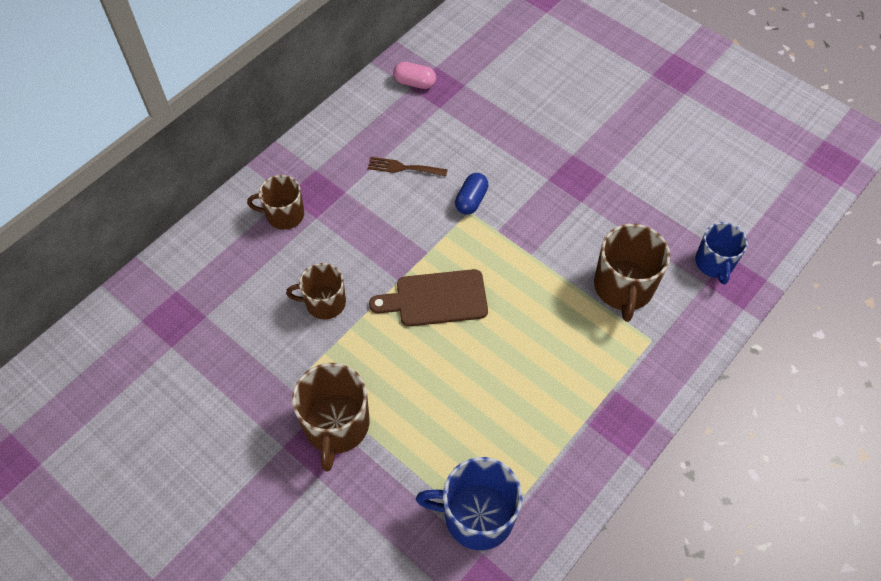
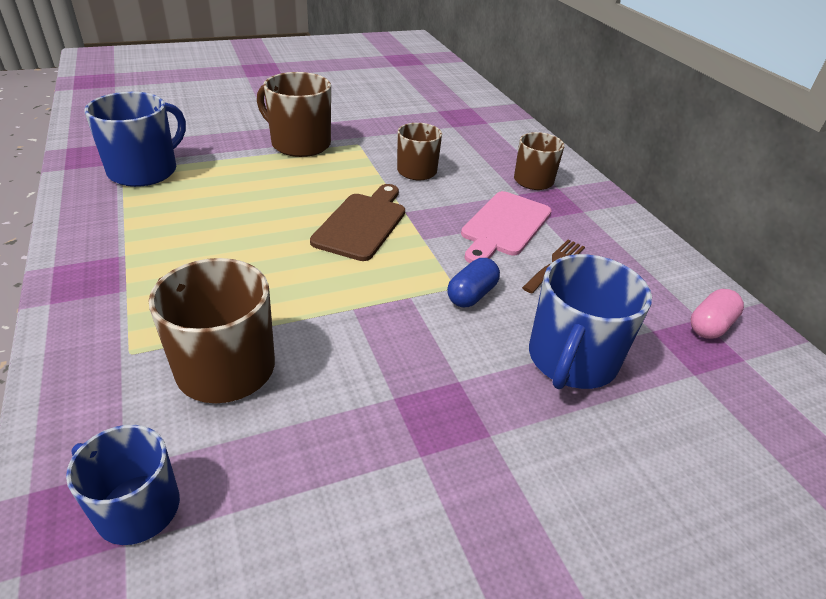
camera: 115 degrees right, 20 degrees down
blue capsule [455,173,488,215] -> blue capsule turned 75 degrees clockwise [447,258,500,307]
none -> pink cutting board [461,191,552,263]
none -> blue mug [529,254,652,389]

